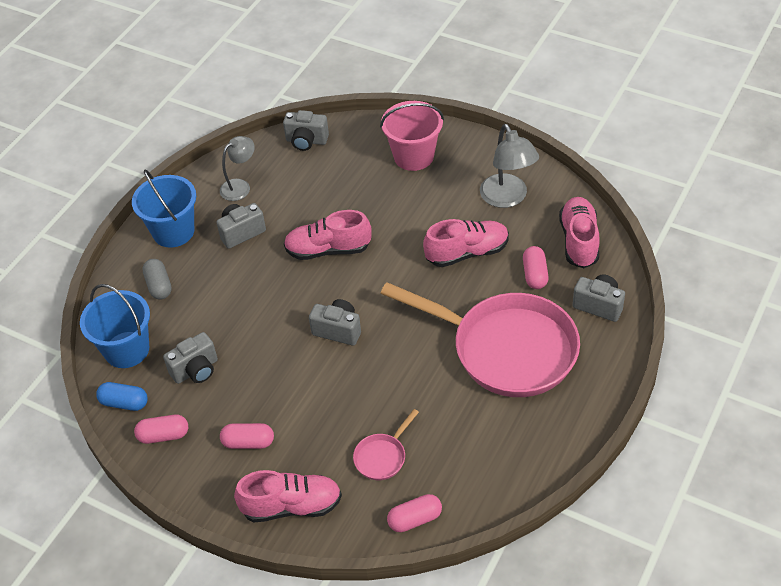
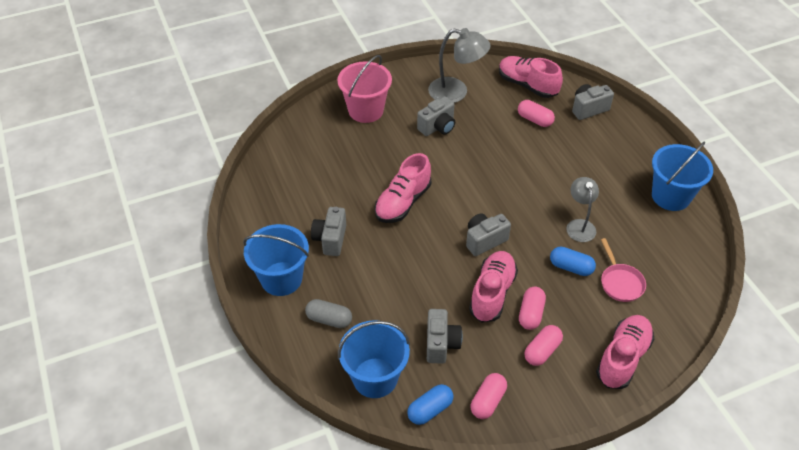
camera: 55 degrees left, 0 degrees up
grey lamp [220,136,255,201] -> grey lamp moved to [566,177,599,242]
grey camera [283,110,329,151] -> grey camera moved to [417,96,455,136]
pink pan [380,282,580,397] -> none
pink capsule [387,494,442,532] -> pink capsule moved to [519,287,546,330]
pink shoe [423,219,509,267] -> pink shoe moved to [469,251,518,323]
none -> blue capsule [550,247,596,276]
none -> blue bucket [652,142,713,211]

